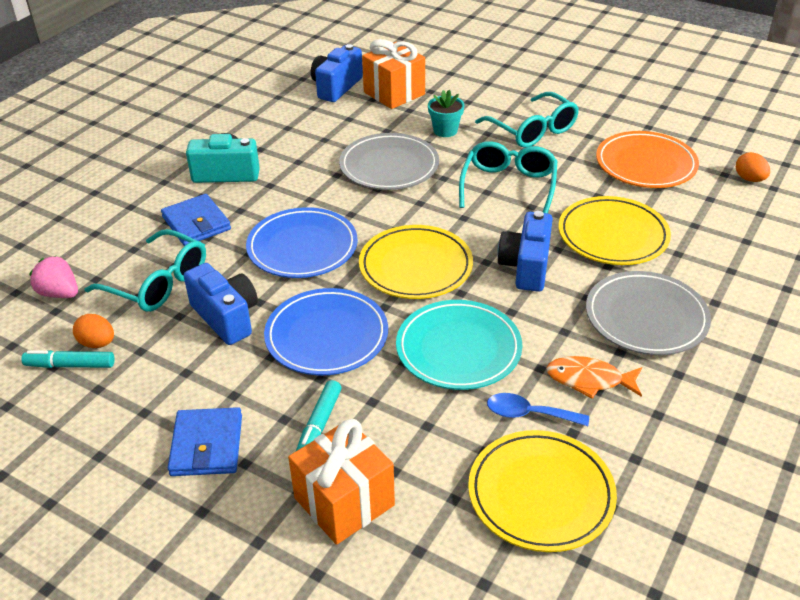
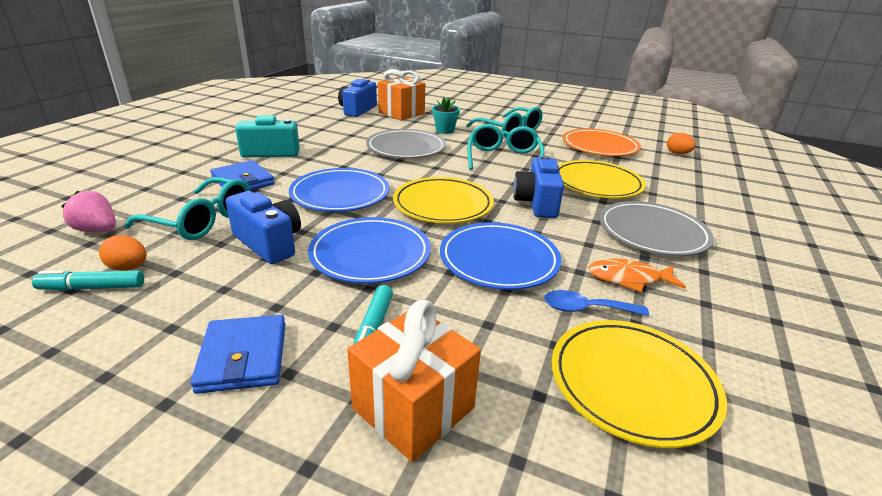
camera: 10 degrees left, 10 degrees down
turquoise plate [396,300,522,390] -> blue plate [440,222,561,290]

